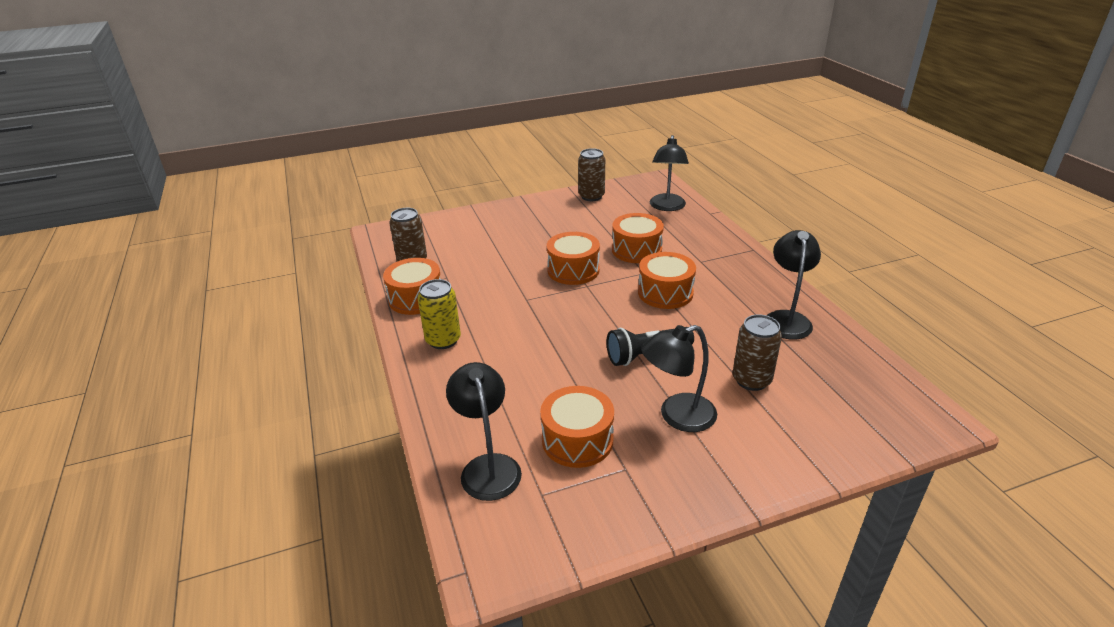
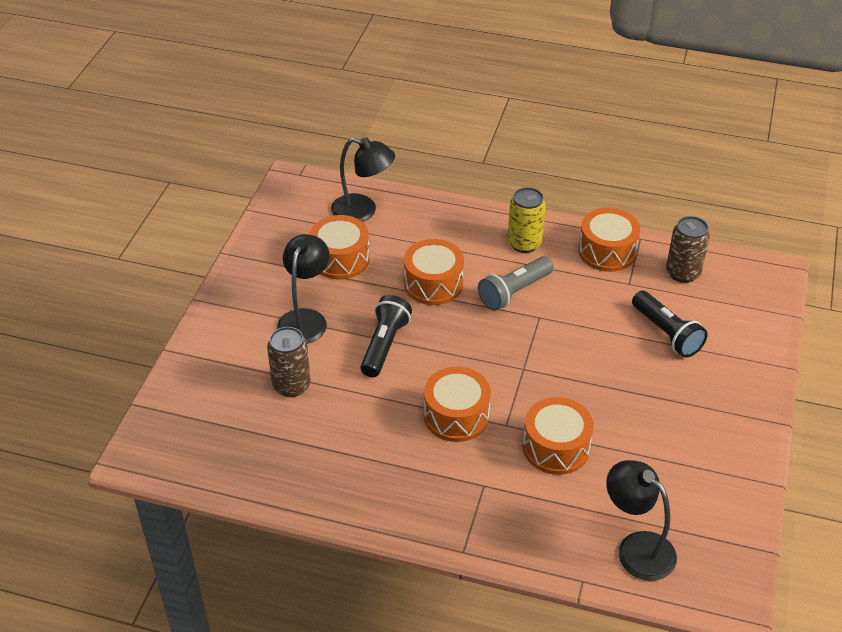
camera: 125 degrees right, 10 degrees up
orange drum [547,232,600,285] -> orange drum moved to [404,239,464,305]
brown can [578,148,605,201] -> none
black lamp [766,230,821,339] -> none
none -> grey flashlight [478,256,554,311]
none -> black flashlight [632,290,707,358]

